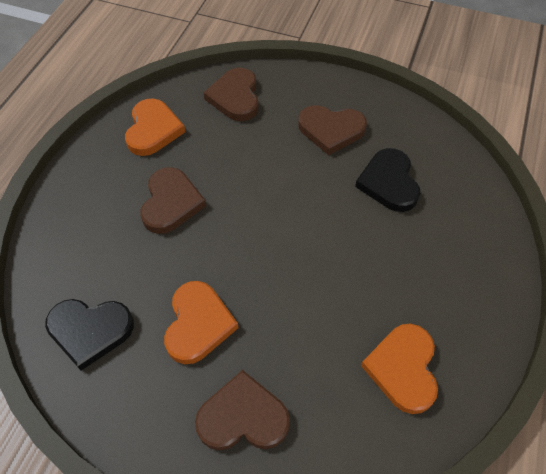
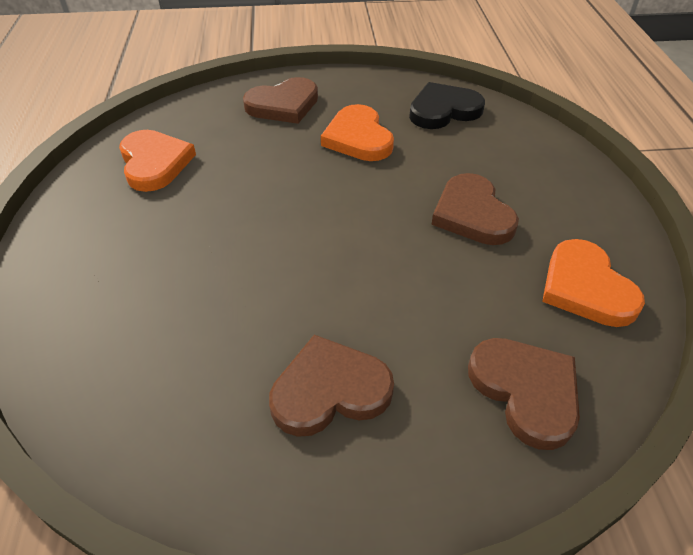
camera: 155 degrees right, 10 degrees down
black heart [355,148,420,212] -> none

